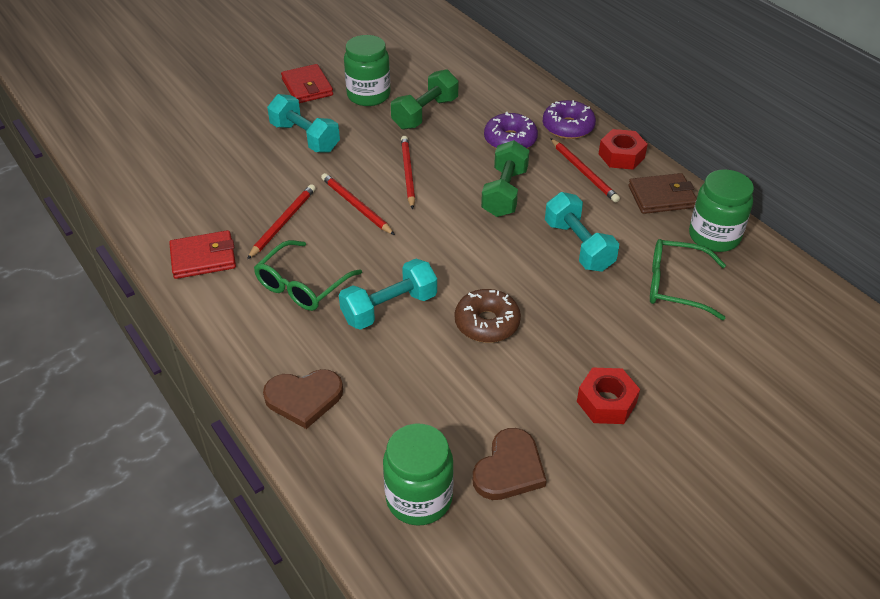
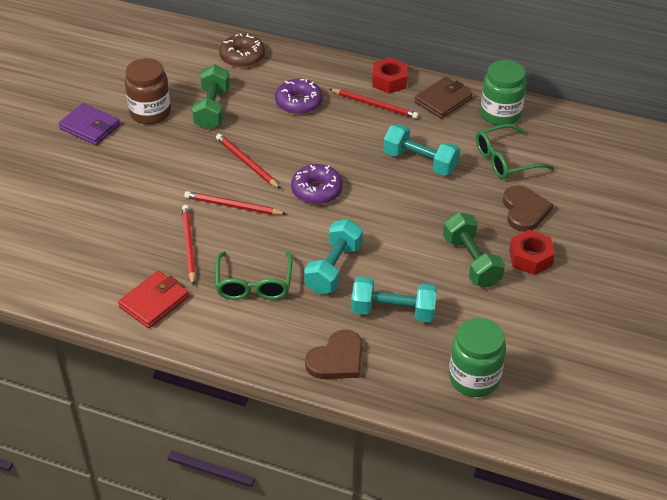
camera: 35 degrees left, 0 degrees up
turquoise dumbbell [267,94,340,153] -> turquoise dumbbell moved to [351,276,437,322]
red wallet [281,64,333,103] -> purple wallet [58,103,120,145]
green jar [344,35,390,106] -> brown jar [125,58,171,124]
brown donut [455,289,521,343] -> brown donut moved to [219,33,265,68]
brown heart [472,428,547,500] -> brown heart moved to [503,185,553,232]
green dumbbell [481,140,530,217] -> green dumbbell moved to [443,212,505,287]
purple donut [543,100,596,139] -> purple donut moved to [291,164,343,205]

